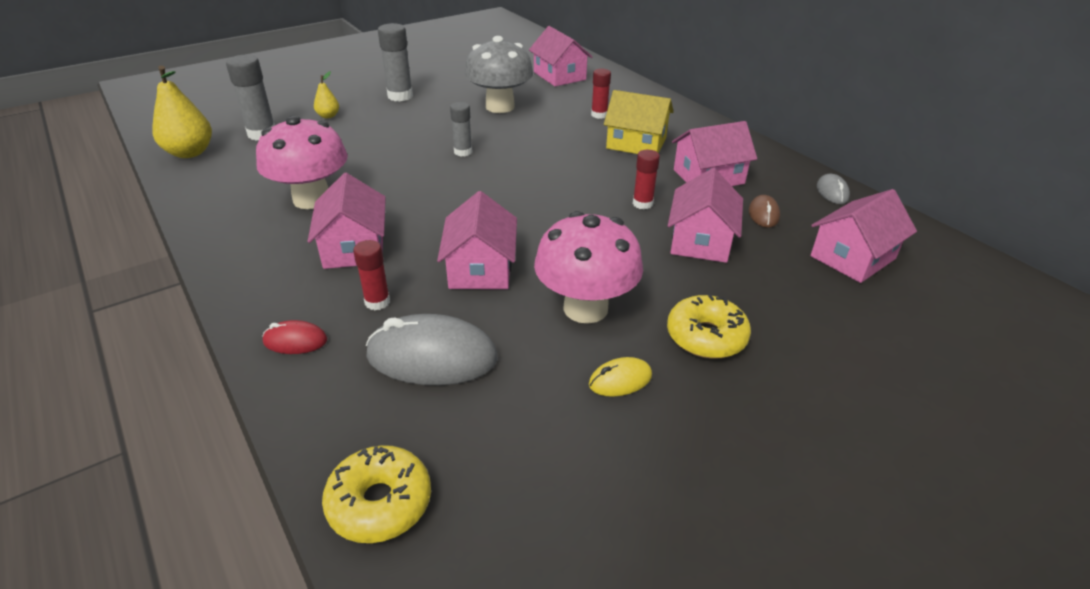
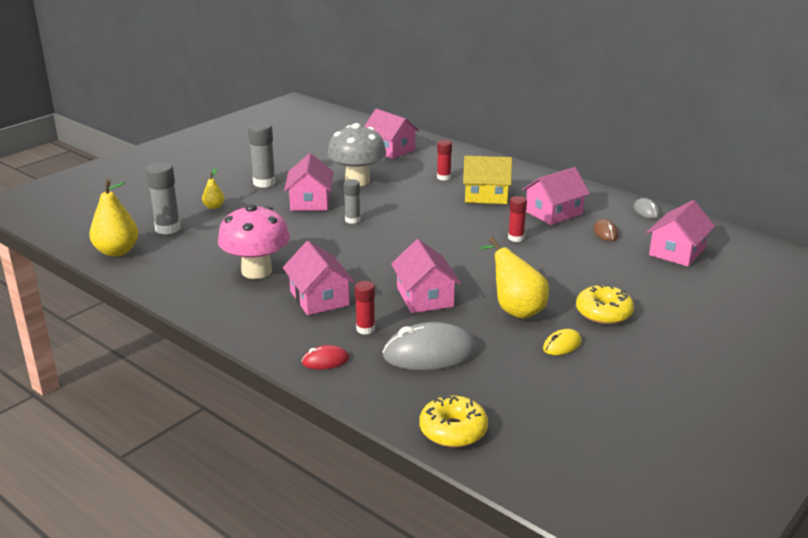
camera: 15 degrees left, 10 degrees down
pink mushroom [534,211,643,324] -> yellow pear [478,237,549,319]
pink house [668,168,743,263] -> pink house moved to [284,153,333,211]

